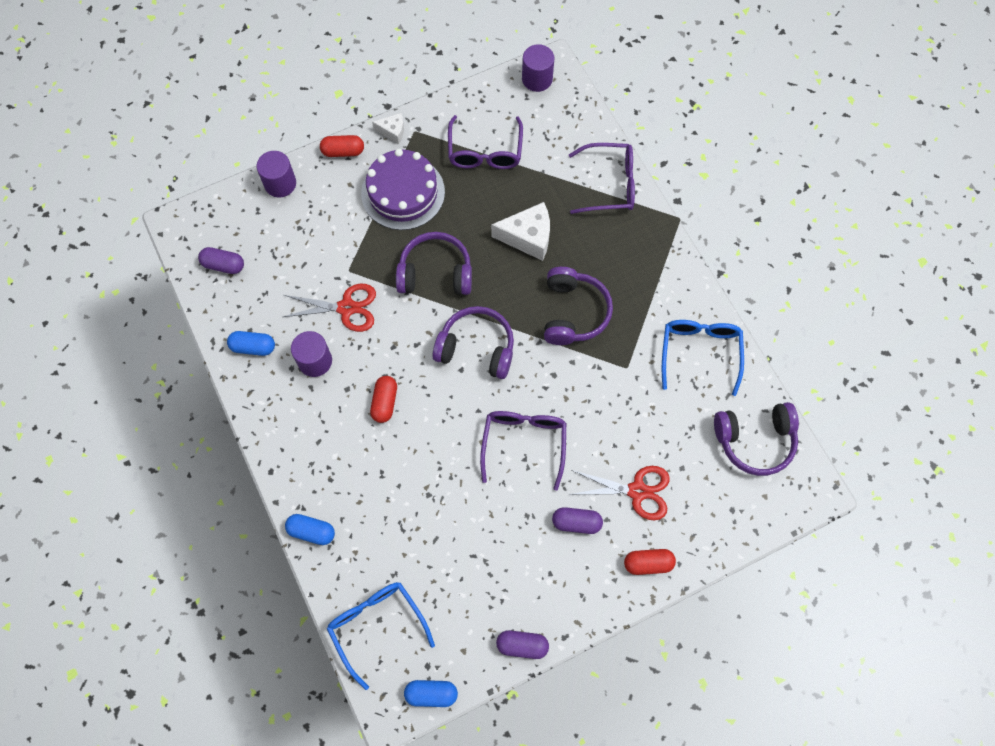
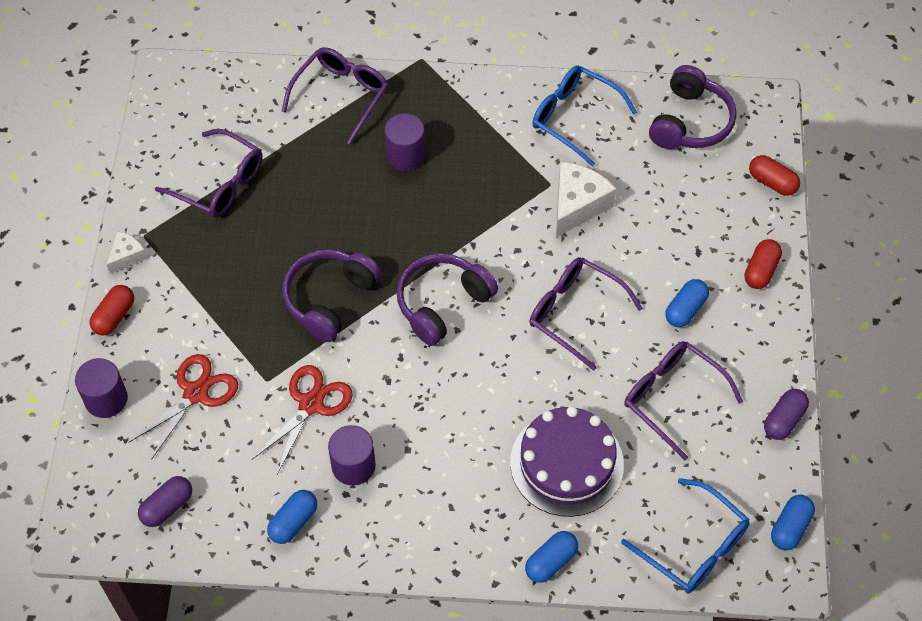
camera: 60 degrees left, 10 degrees down
blue glasses [327,582,435,690] -> blue glasses turned 135 degrees counterclockwise [621,478,750,593]
purple cake [361,149,445,230] -> purple cake moved to [510,406,624,517]
red capsule [370,376,397,423] -> red capsule moved to [749,155,800,196]
white cheese [491,202,550,261] -> white cheese moved to [556,162,617,238]
purple cylinder [522,44,555,92] -> purple cylinder moved to [384,113,425,171]
purple headphones [544,267,613,345] -> none
purple capsule [552,507,603,534] -> blue capsule [665,279,709,327]
red scissors [569,466,670,520] -> red scissors moved to [129,354,238,460]
none -> purple glasses [624,341,743,461]

